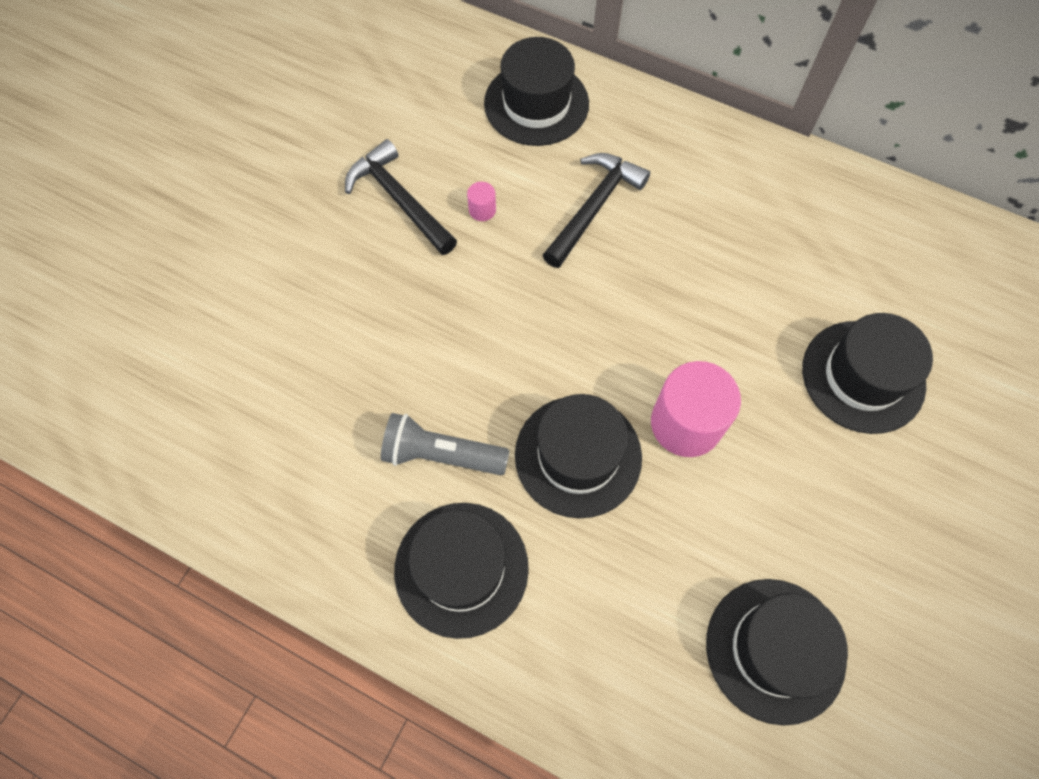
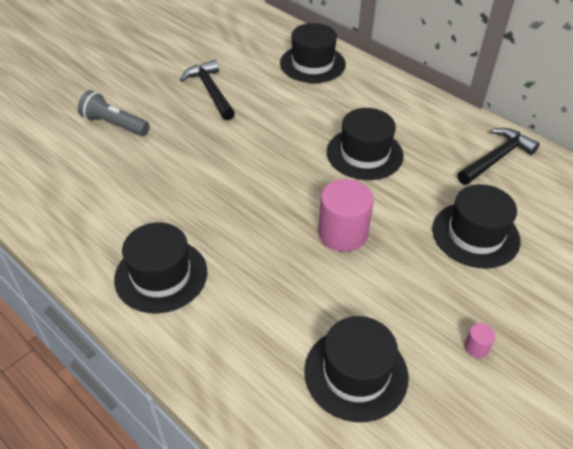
camera: 15 degrees right, 20 degrees down
grey flashlight [381,413,510,475] -> grey flashlight moved to [78,90,149,136]
pink cylinder [467,182,496,221] -> pink cylinder moved to [464,323,495,358]
black hat [515,394,642,518] -> black hat moved to [327,108,404,180]
black hammer [543,153,650,268] -> black hammer moved to [457,128,540,185]

